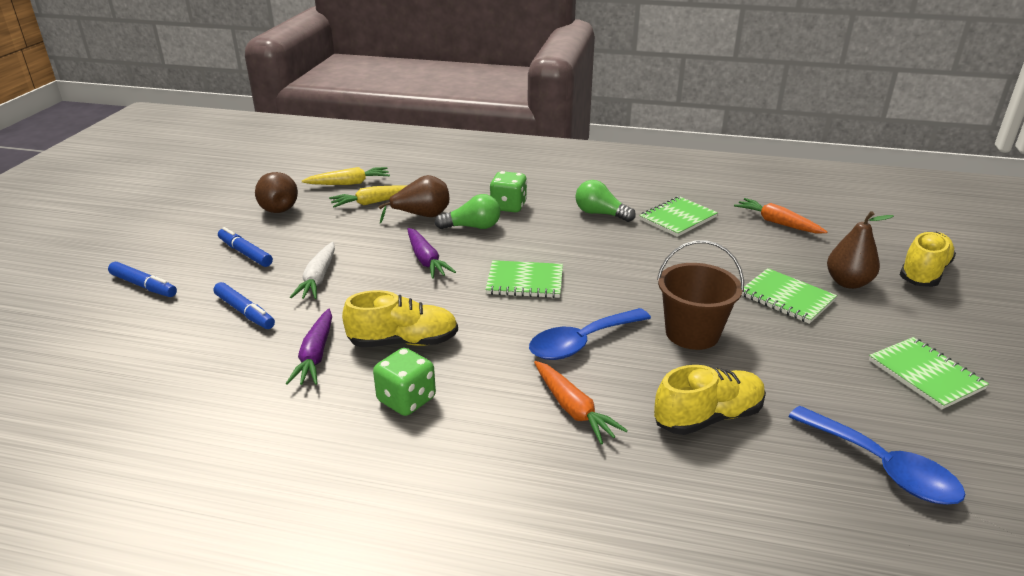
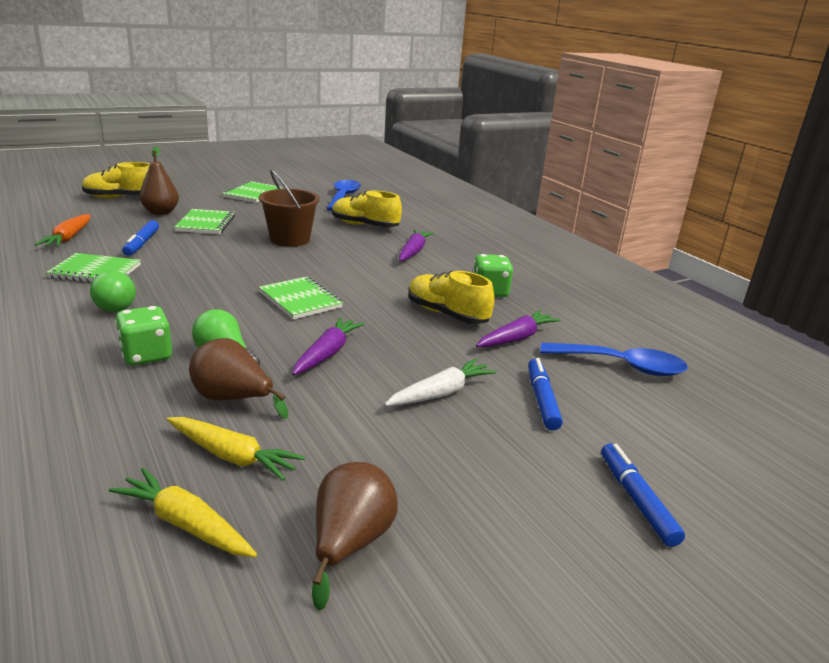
camera: 135 degrees left, 5 degrees down
blue marker [218,227,273,267] -> blue marker moved to [122,220,159,256]
blue spoon [529,308,651,360] -> blue spoon moved to [540,343,688,376]
orange carrot [534,361,628,444] -> purple carrot [399,230,433,261]

